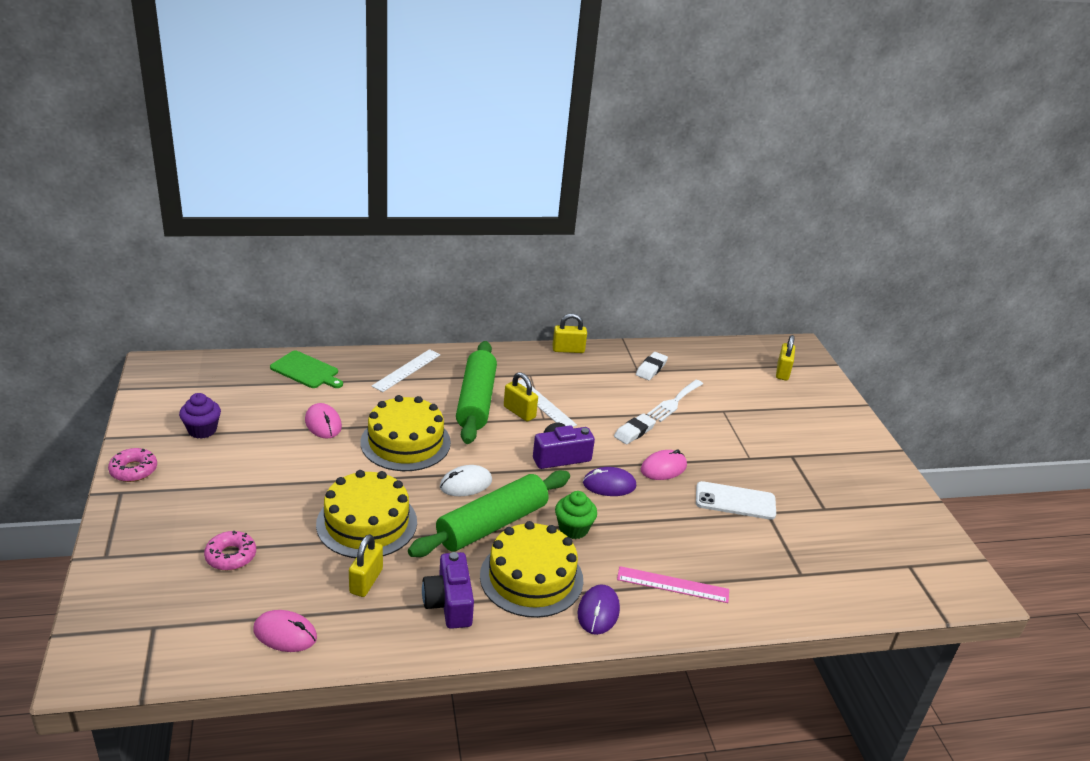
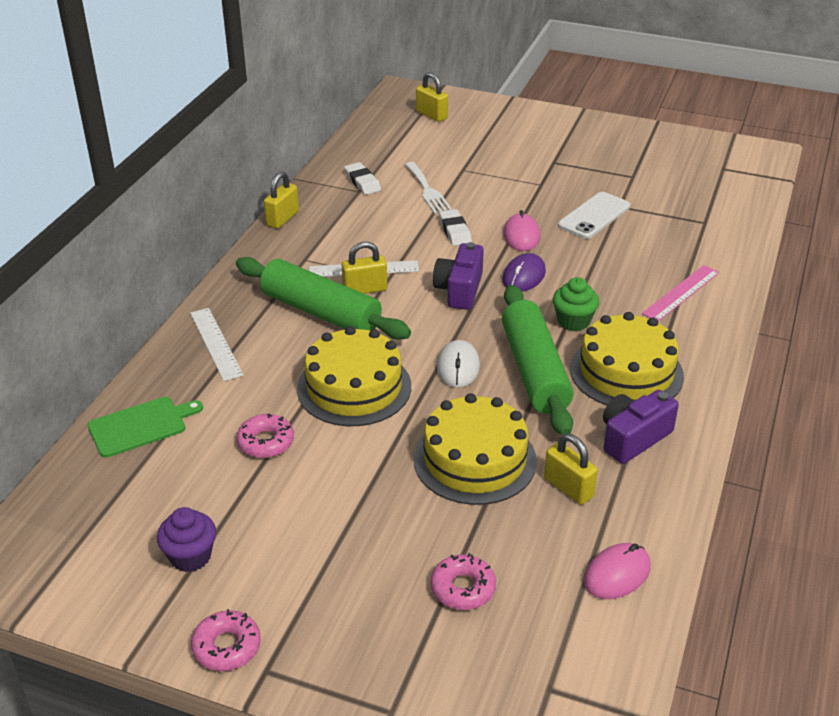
camera: 55 degrees left, 5 degrees up
pink mouse [305,403,342,439] -> pink donut [236,414,294,458]
purple camera [422,552,474,629] -> purple camera turned 120 degrees clockwise [603,390,679,464]
purple mouse [578,584,620,635] -> none

